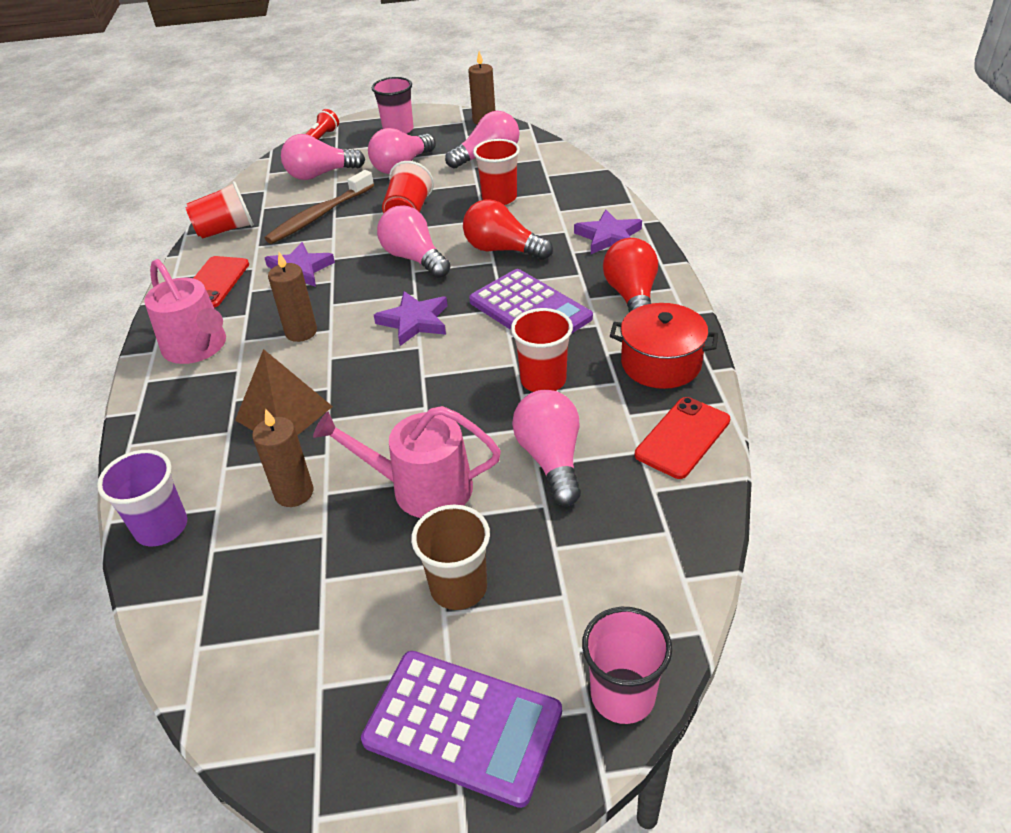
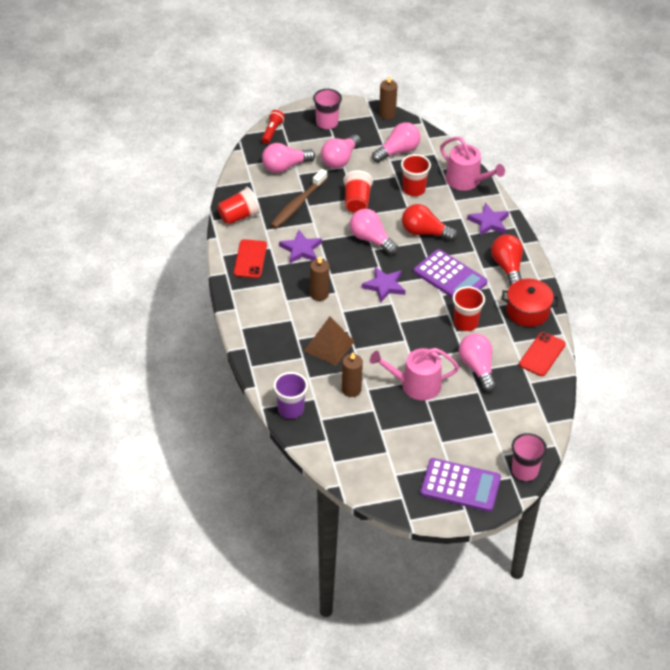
camera: 10 degrees left, 5 degrees up
pink watering can [144,259,226,364] -> pink watering can moved to [440,137,505,191]
brown cup [411,505,490,610] -> none

